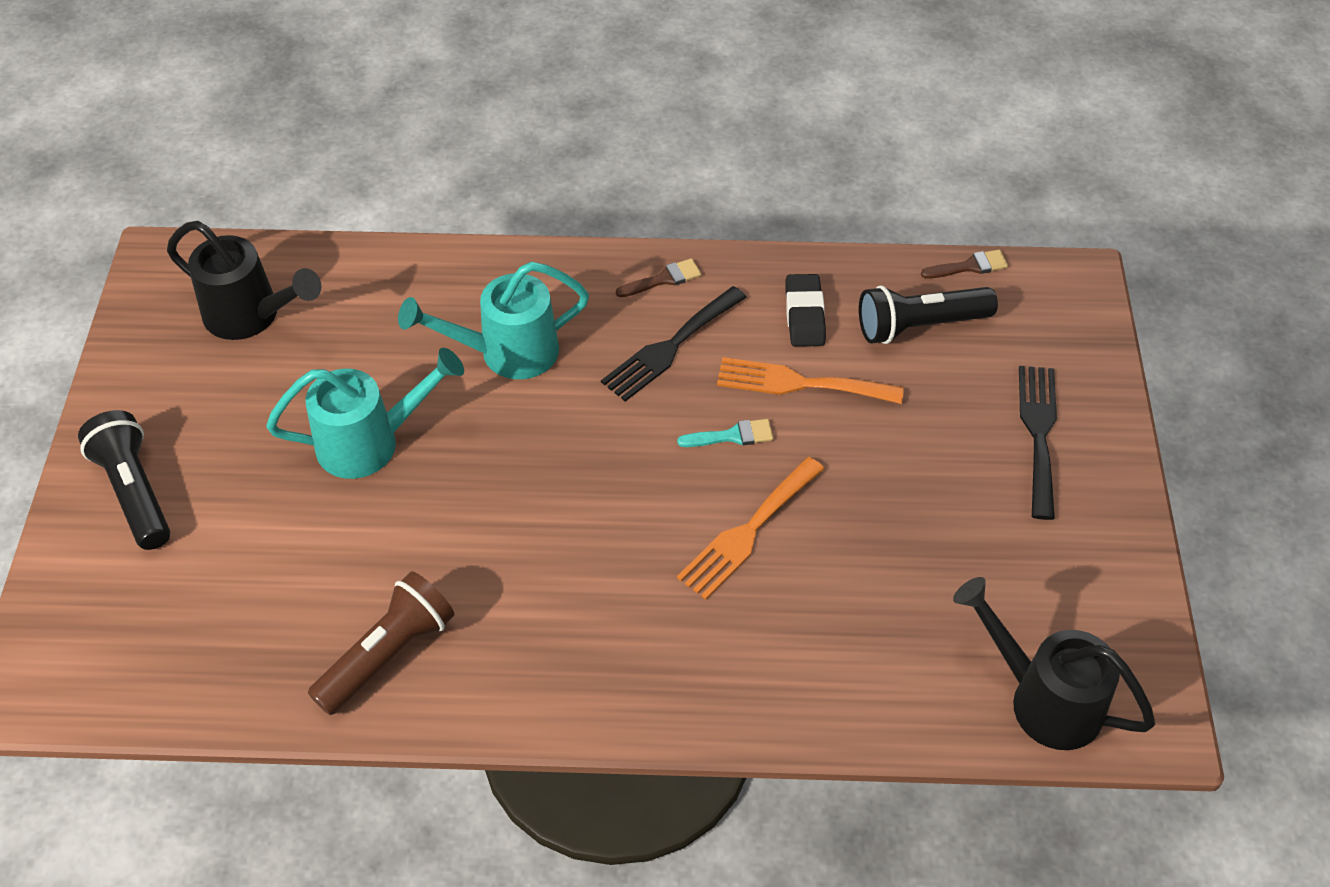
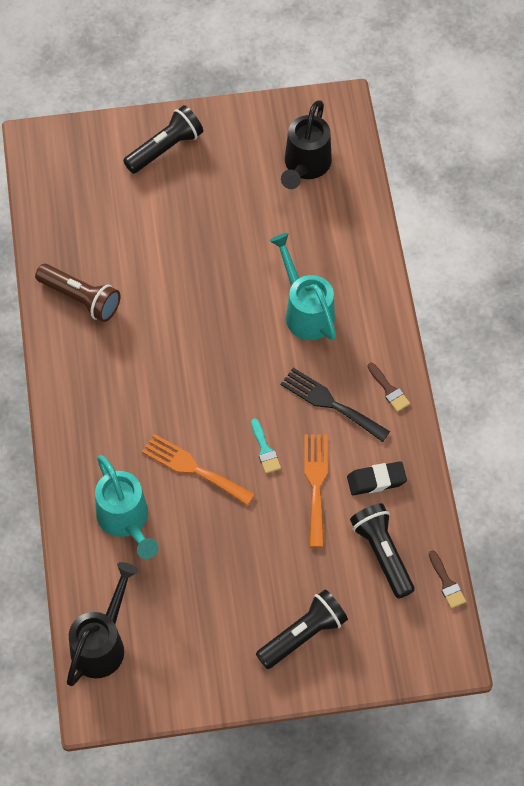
camera: 80 degrees right, 10 degrees up
turquoise watering can [266,348,464,479] -> turquoise watering can moved to [95,455,158,559]
black fork [1019,366,1057,520] -> black flashlight [256,589,348,669]

